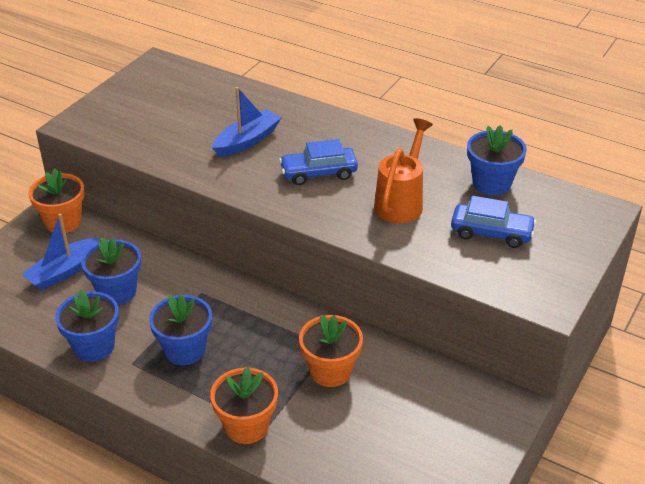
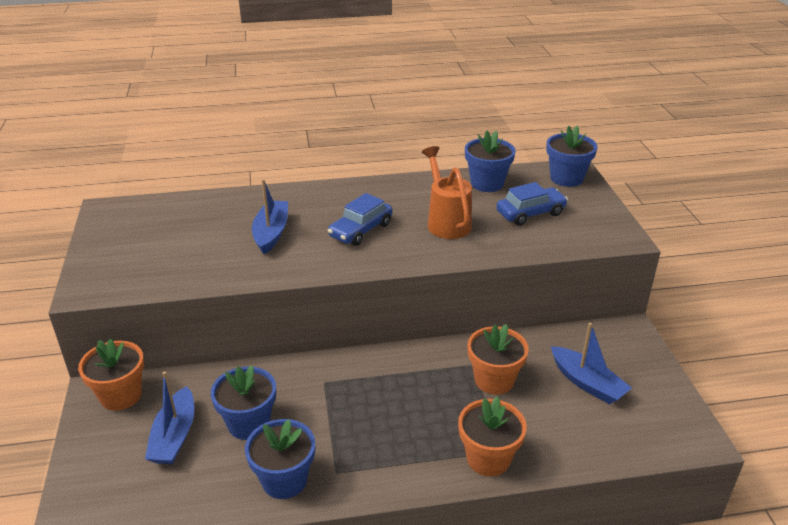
camera: 40 degrees left, 5 degrees down
blue flower pot [149,294,212,365] -> blue flower pot moved to [546,126,597,187]
none -> blue boat [551,323,632,404]

